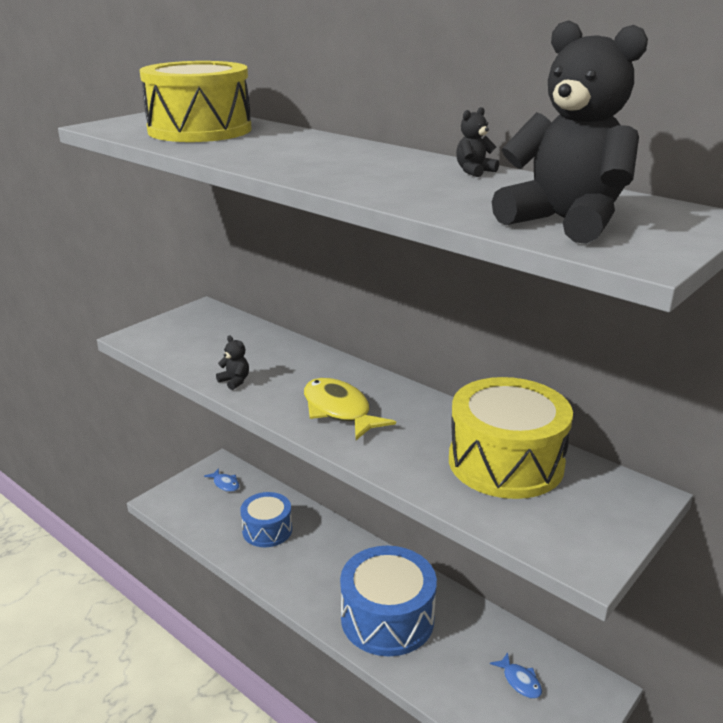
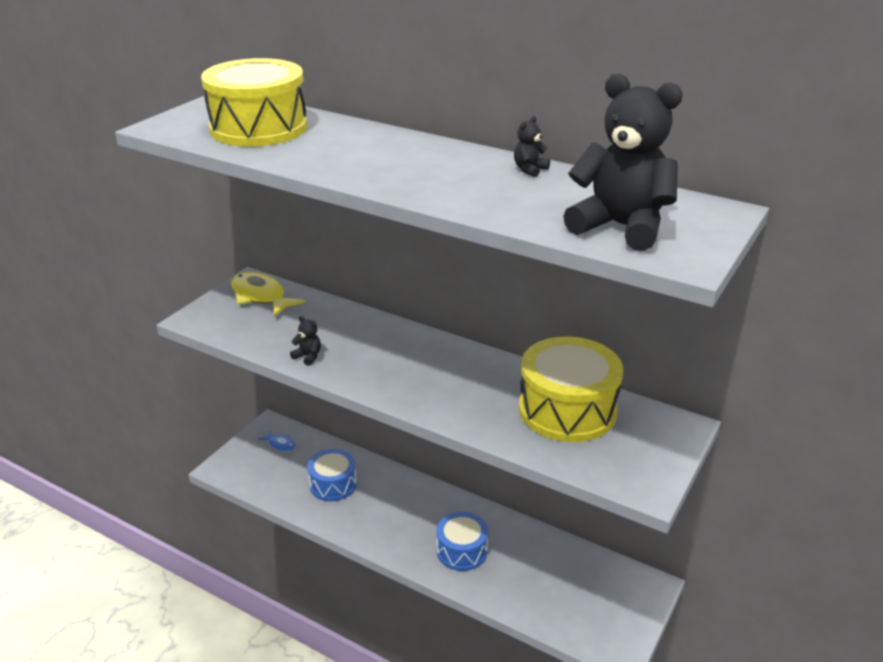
camera: 10 degrees left, 5 degrees up
yellow fish [304,378,396,440] -> yellow fish moved to [231,272,305,317]
blue drum [340,546,437,656] -> blue drum [436,512,488,571], size x0.61
blue fish [490,652,542,699] -> none

